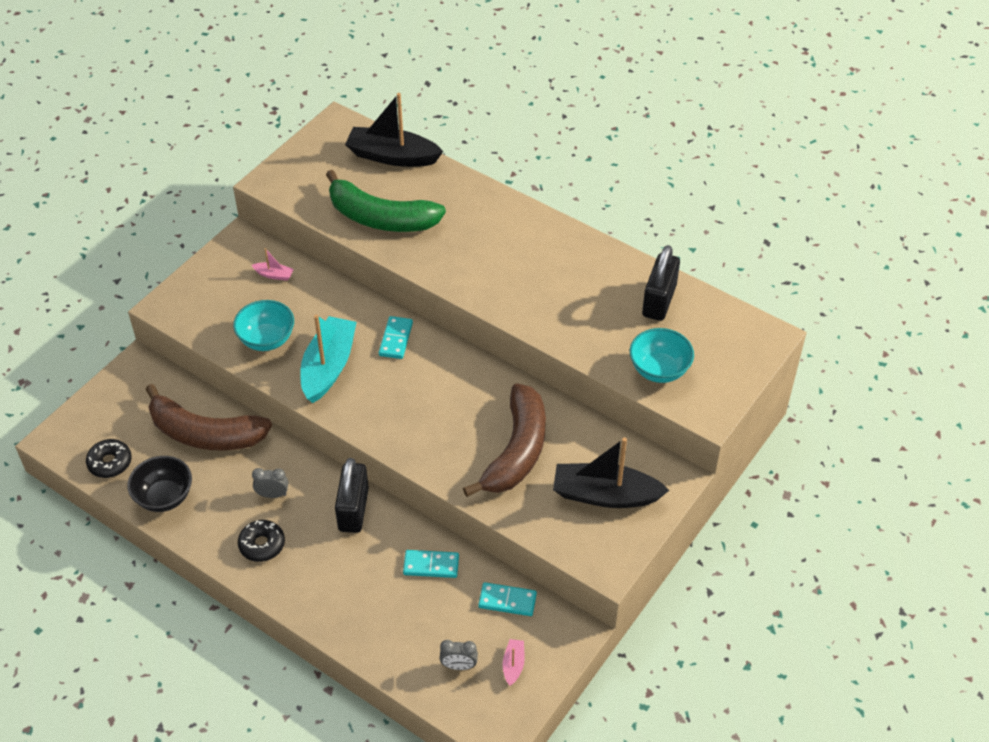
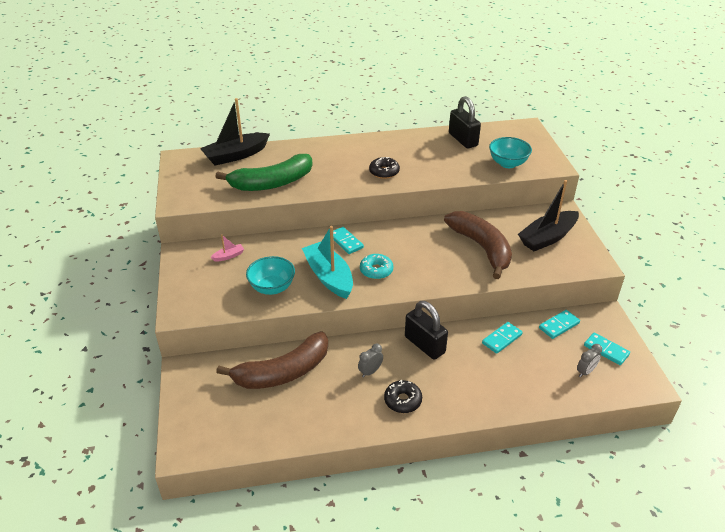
camera: 45 degrees left, 10 degrees down
black donut [86,439,132,478] -> black donut moved to [369,157,400,179]
black bowl [128,456,192,512] -> none
pink boat [503,639,525,686] -> turquoise domino [584,333,630,365]
none -> turquoise donut [360,254,393,279]

